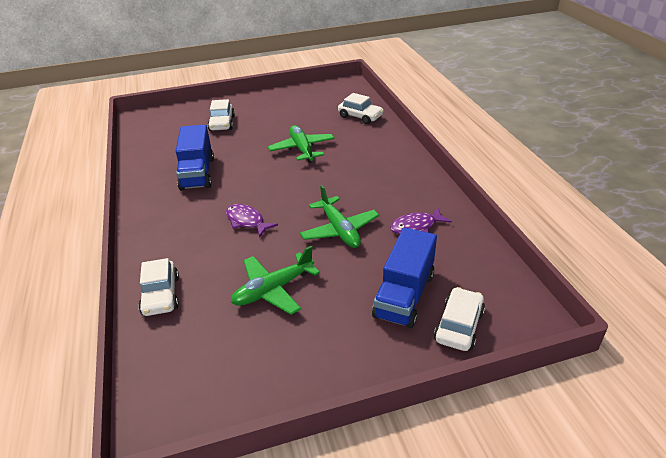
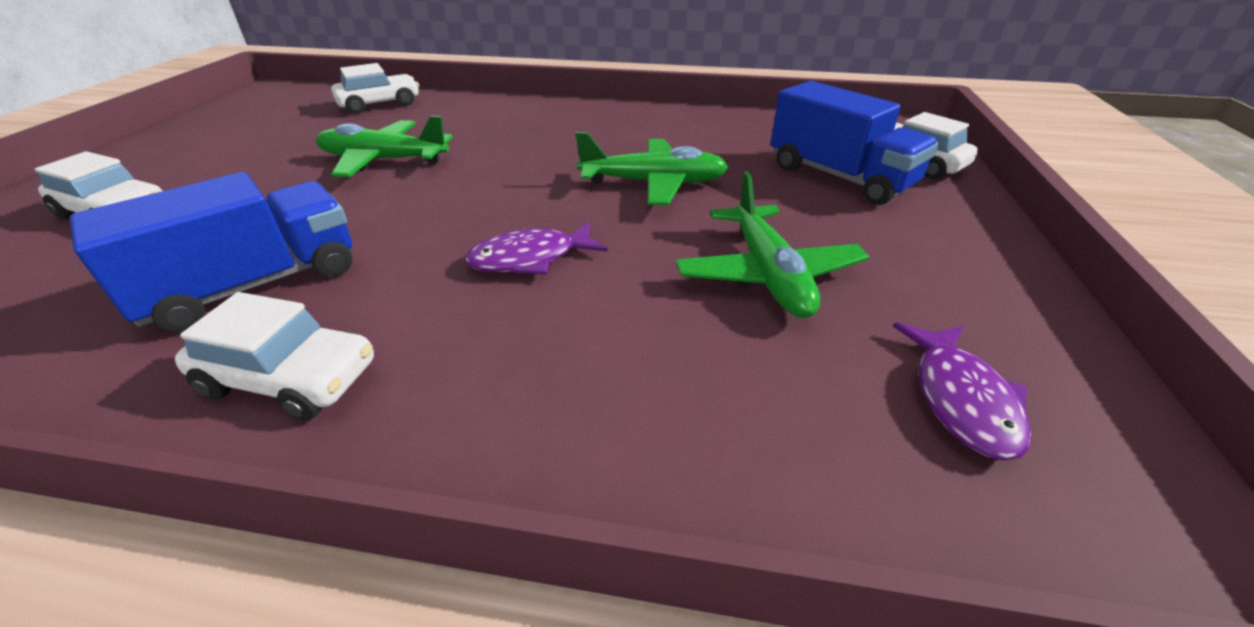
camera: 65 degrees left, 0 degrees up
white car [138,258,179,316] -> white car moved to [175,292,374,420]
blue truck [176,124,214,191] -> blue truck turned 60 degrees counterclockwise [70,172,353,332]
purple fish [390,208,452,234] -> purple fish moved to [893,322,1031,460]

